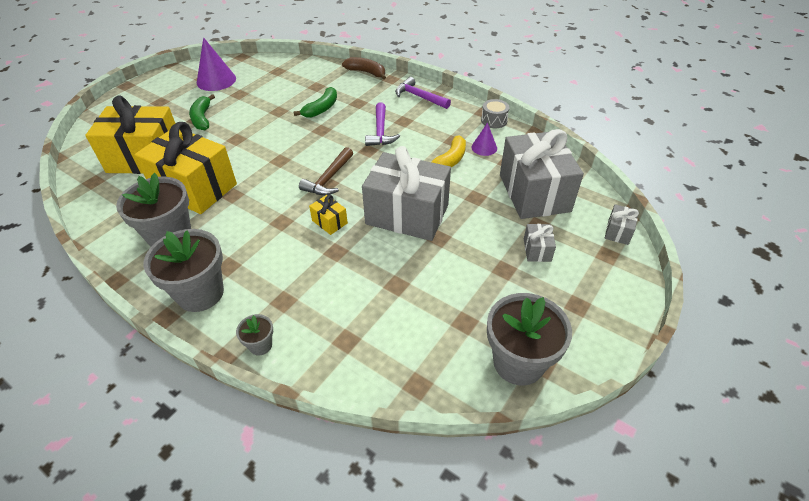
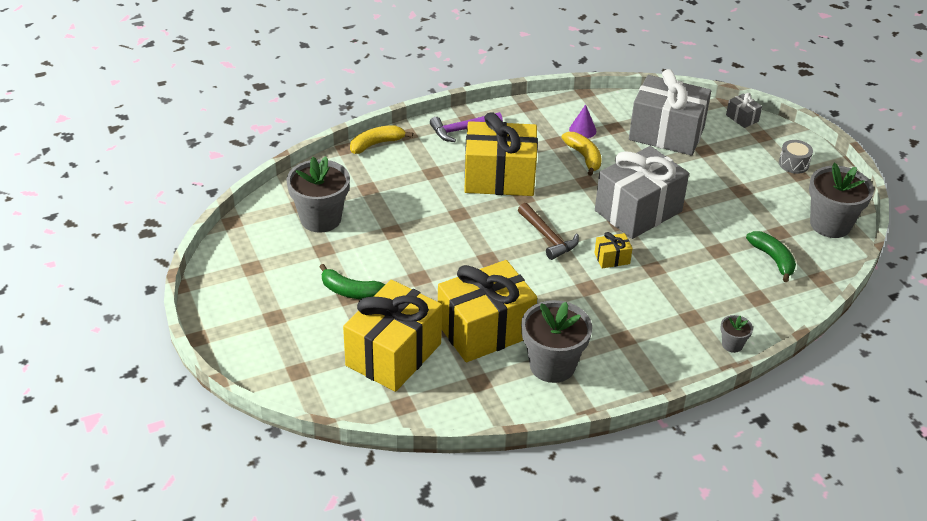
camera: 60 degrees left, 5 degrees down
grey flower pot [143,229,224,312] -> grey flower pot moved to [286,156,350,233]
purple cone [197,37,236,91] -> none
green banana [293,87,337,118] -> green banana moved to [746,231,796,282]
brown banana [342,57,386,80] -> yellow banana [350,125,413,154]
purple hammer [365,103,400,146] -> yellow gift [464,112,538,196]
grey drum [481,99,509,128] -> grey drum moved to [779,140,813,174]
grey gift [524,224,556,262] -> none

